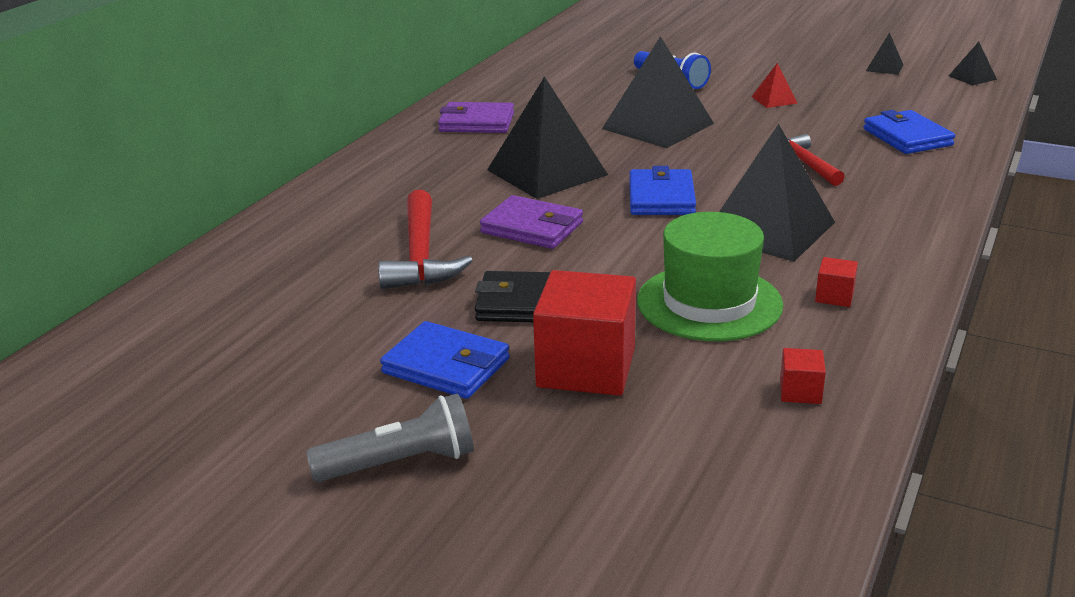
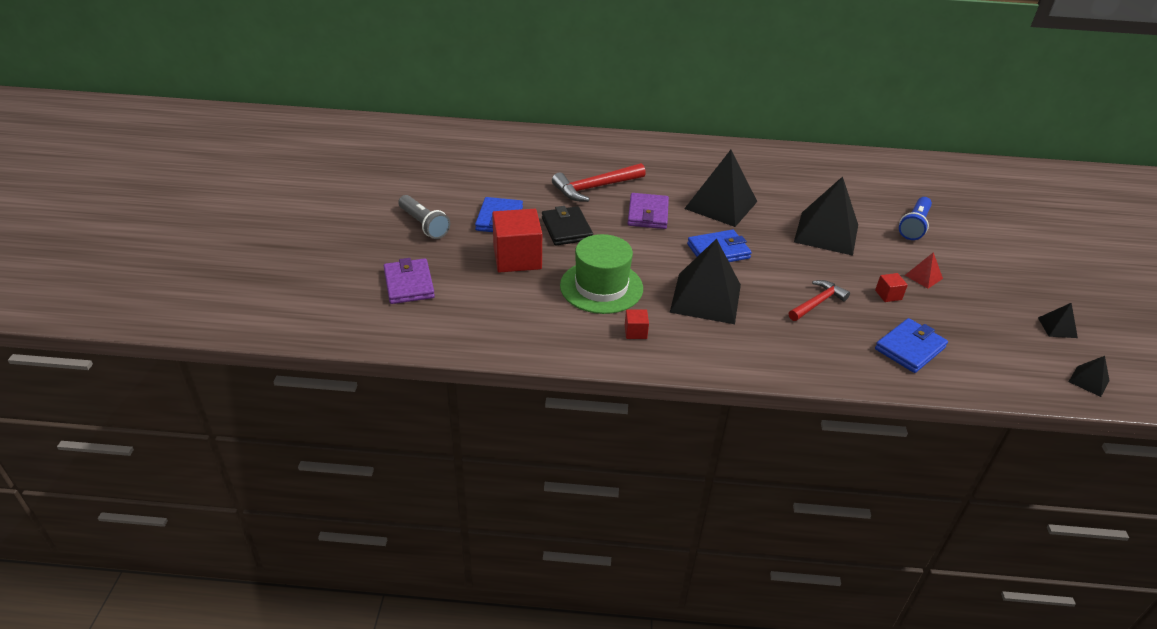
camera: 65 degrees right, 10 degrees up
purple wallet [438,102,514,133] -> purple wallet moved to [384,258,435,304]
red cube [780,348,826,404] -> red cube moved to [875,273,908,302]

